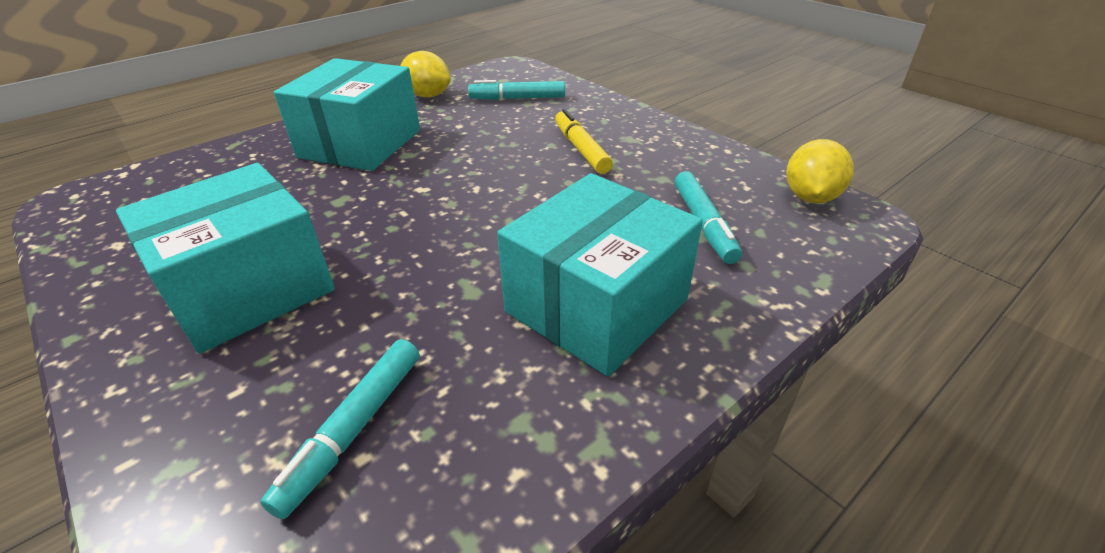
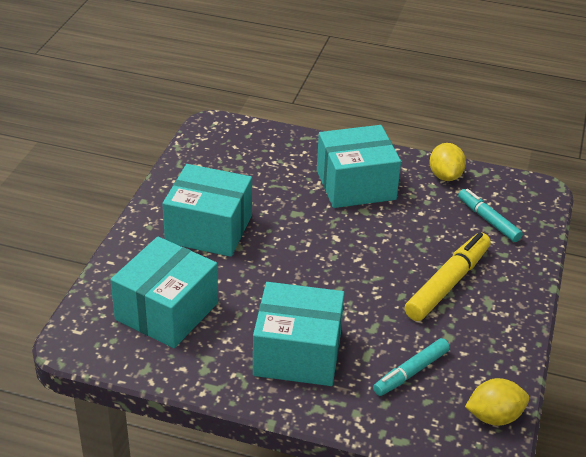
camera: 55 degrees right, 0 degrees up
turquoise marker [260,339,419,519] -> turquoise box [110,237,218,348]
yellow marker [555,109,613,174] -> yellow marker [405,232,491,321], size x1.55

